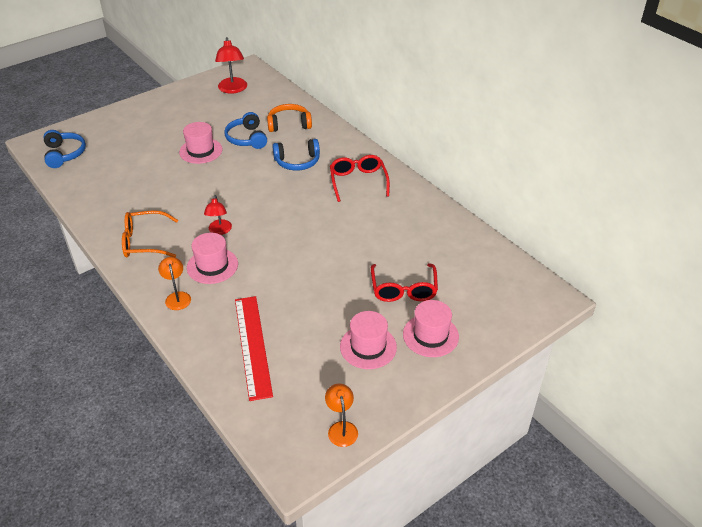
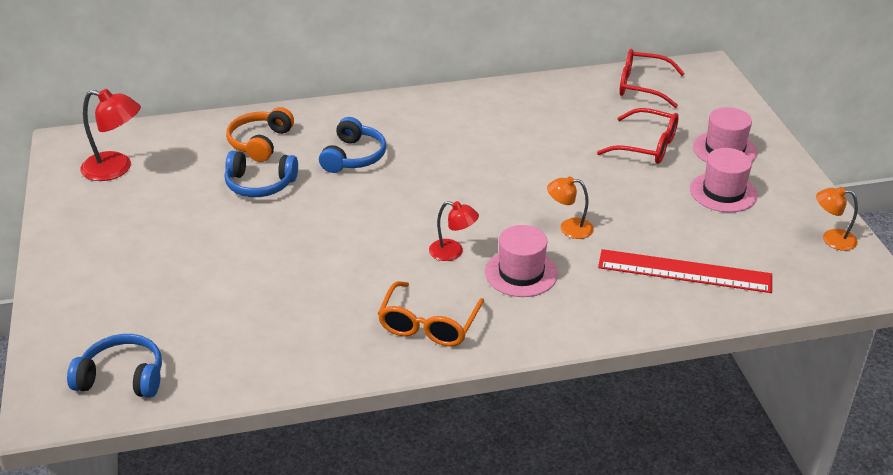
camera: 65 degrees left, 5 degrees down
orange lamp [158,257,191,310] -> orange lamp moved to [547,176,594,239]
pink hat [179,122,223,164] -> none
red glasses [330,155,390,202] -> red glasses moved to [619,49,685,108]

